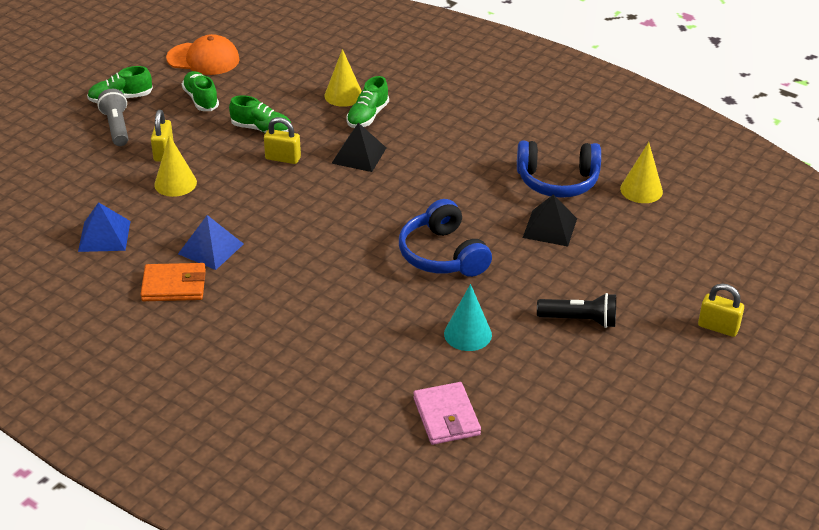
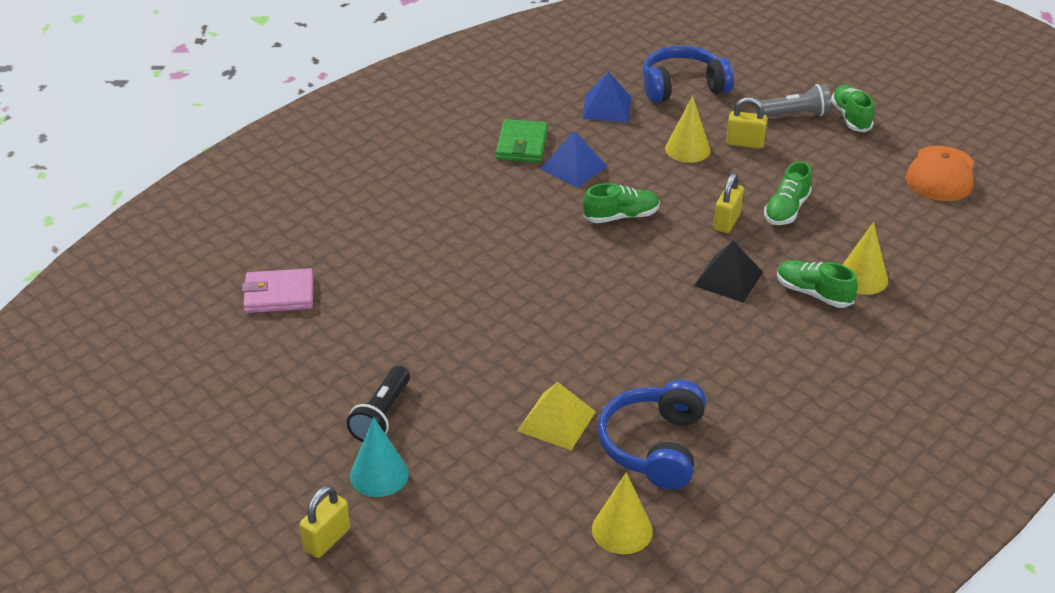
camera: 100 degrees right, 0 degrees up
orange wallet [140,263,206,301] -> green wallet [496,119,548,163]
green shoe [182,71,219,111] -> green shoe moved to [583,183,660,223]
blue headphones [399,199,492,277] -> blue headphones moved to [643,45,734,103]
turquoise cone [444,284,492,351] -> turquoise cone moved to [350,417,409,497]
black pyramid [523,194,577,247] -> yellow pyramid [517,382,596,450]

